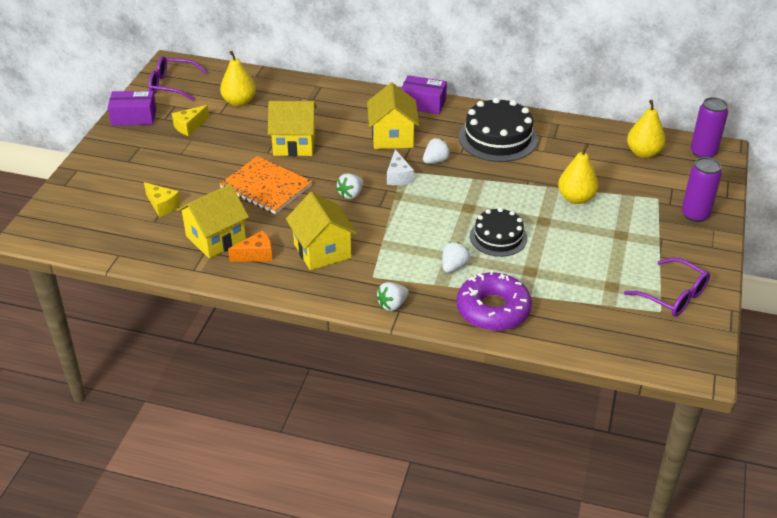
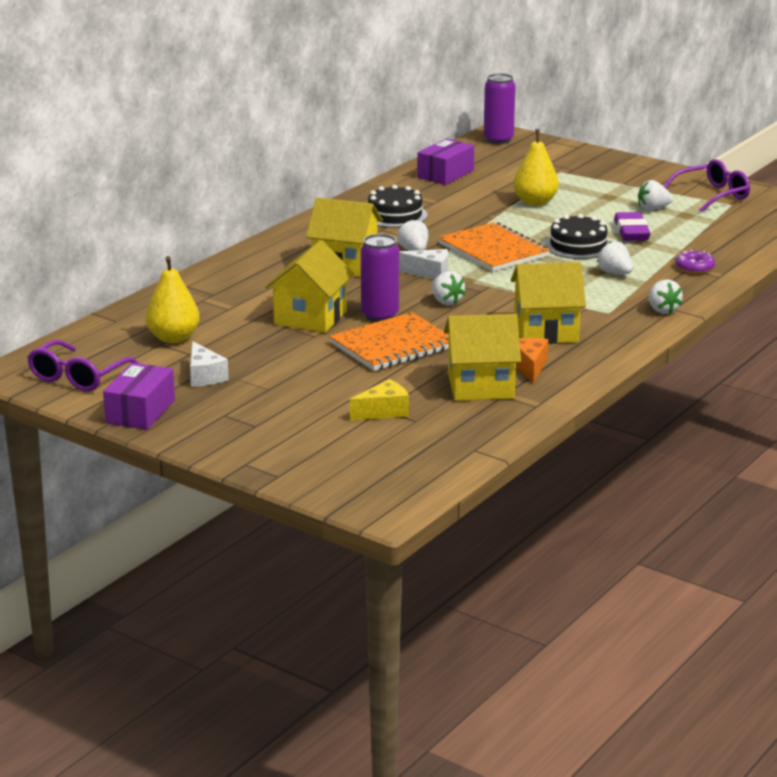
camera: 70 degrees left, 15 degrees down
yellow cheese [172,105,209,136] -> white cheese [190,341,229,387]
yellow house [177,184,249,259] -> yellow house turned 75 degrees counterclockwise [444,314,521,401]
purple box [401,75,447,114] -> purple box moved to [417,139,474,185]
purple donut [457,270,532,331] -> purple donut [675,250,715,274], size x0.47
black cake [459,97,538,162] -> black cake [368,185,427,228], size x0.65
yellow pear [627,100,666,158] -> none
purple can [682,157,722,222] -> purple can moved to [361,234,399,322]
none -> orange notebook [438,222,550,272]
none -> purple eraser [614,212,651,241]
none -> white strawberry [638,180,673,210]

